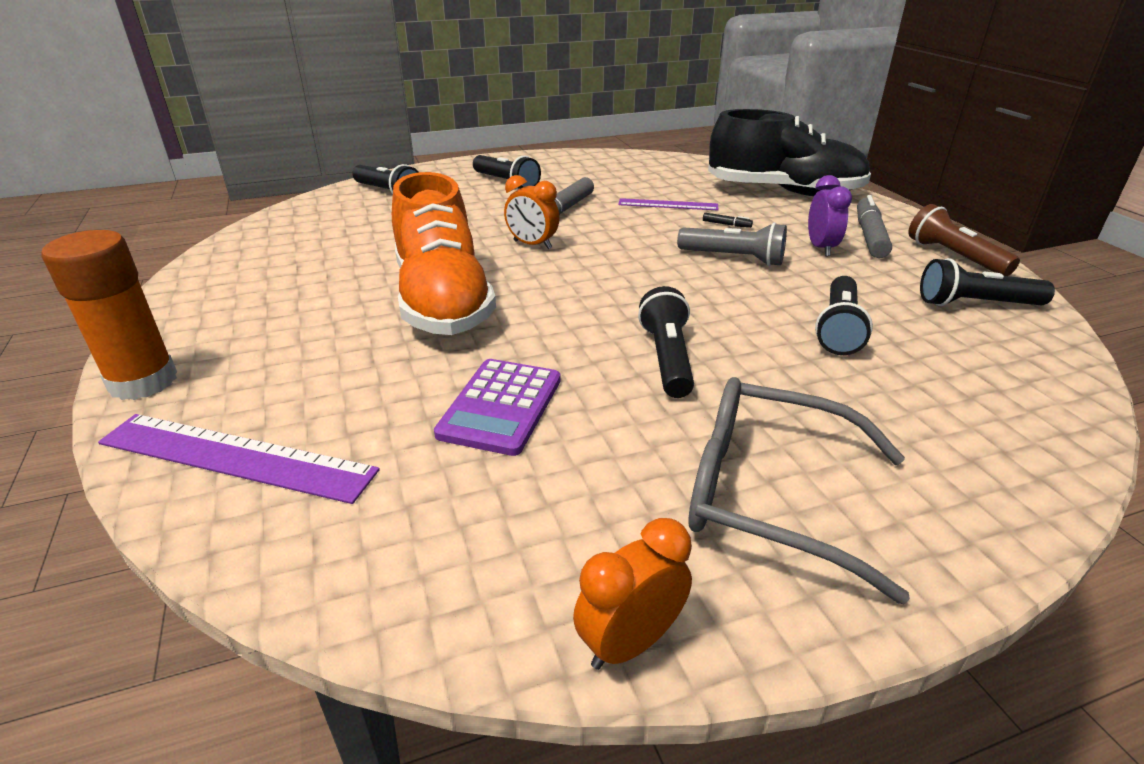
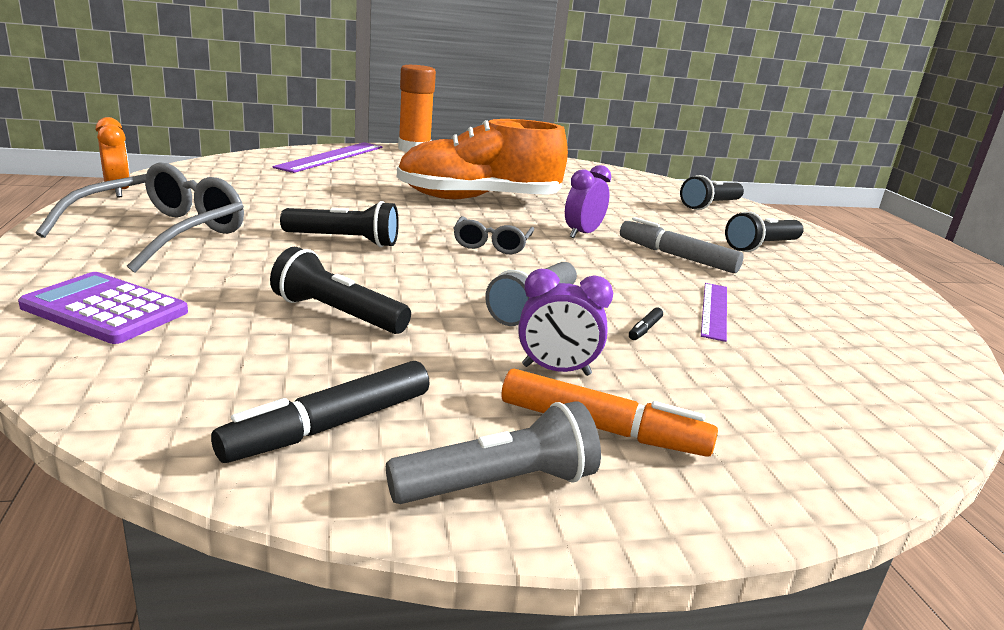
camera: 95 degrees right, 10 degrees down
purple calculator [434,359,561,456] -> purple calculator moved to [18,272,188,344]
orange clock [504,175,560,249] -> purple clock [565,165,611,238]
black shoe [708,109,871,196] -> none
grey marker [857,195,892,258] -> orange marker [502,369,718,457]
brown flashlight [908,204,1020,276] -> grey flashlight [386,401,601,504]
black flashlight [920,258,1055,306] -> black marker [211,361,430,463]
none -> grey glasses [454,216,534,254]

